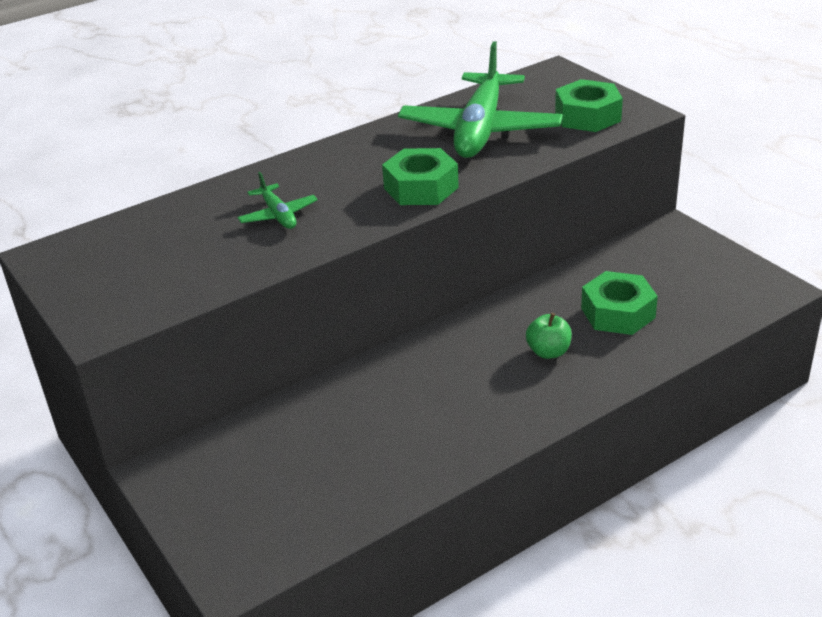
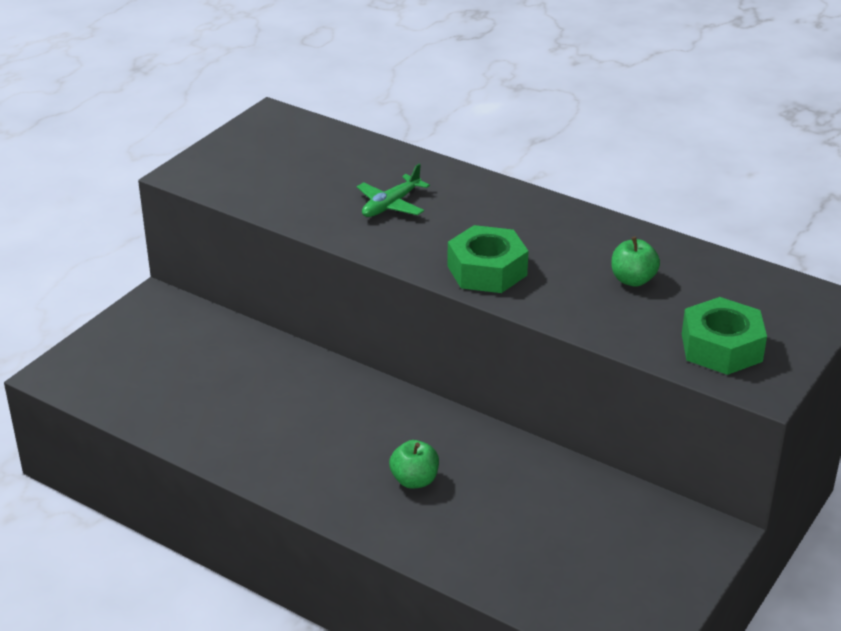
camera: 65 degrees right, 0 degrees up
green plane [398,41,563,158] -> green apple [612,237,660,287]
green nut [581,271,658,335] -> none

